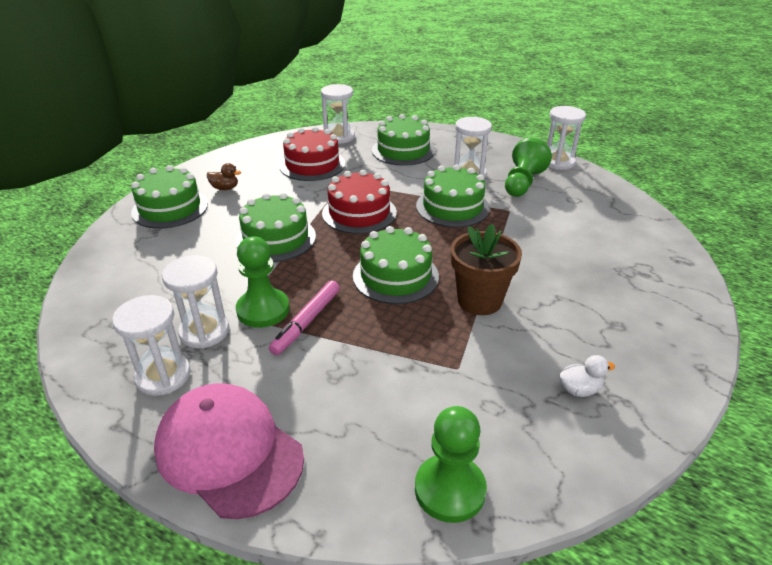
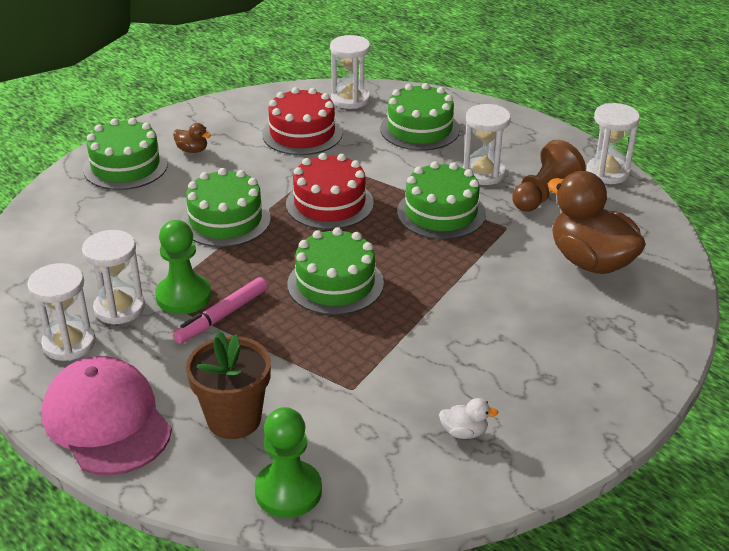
camera: 15 degrees right, 0 degrees up
brown flower pot [451,224,522,315] -> brown flower pot moved to [186,331,271,439]
green pawn [505,138,552,197] -> brown pawn [512,140,586,212]
none -> brown duck [547,171,646,274]

